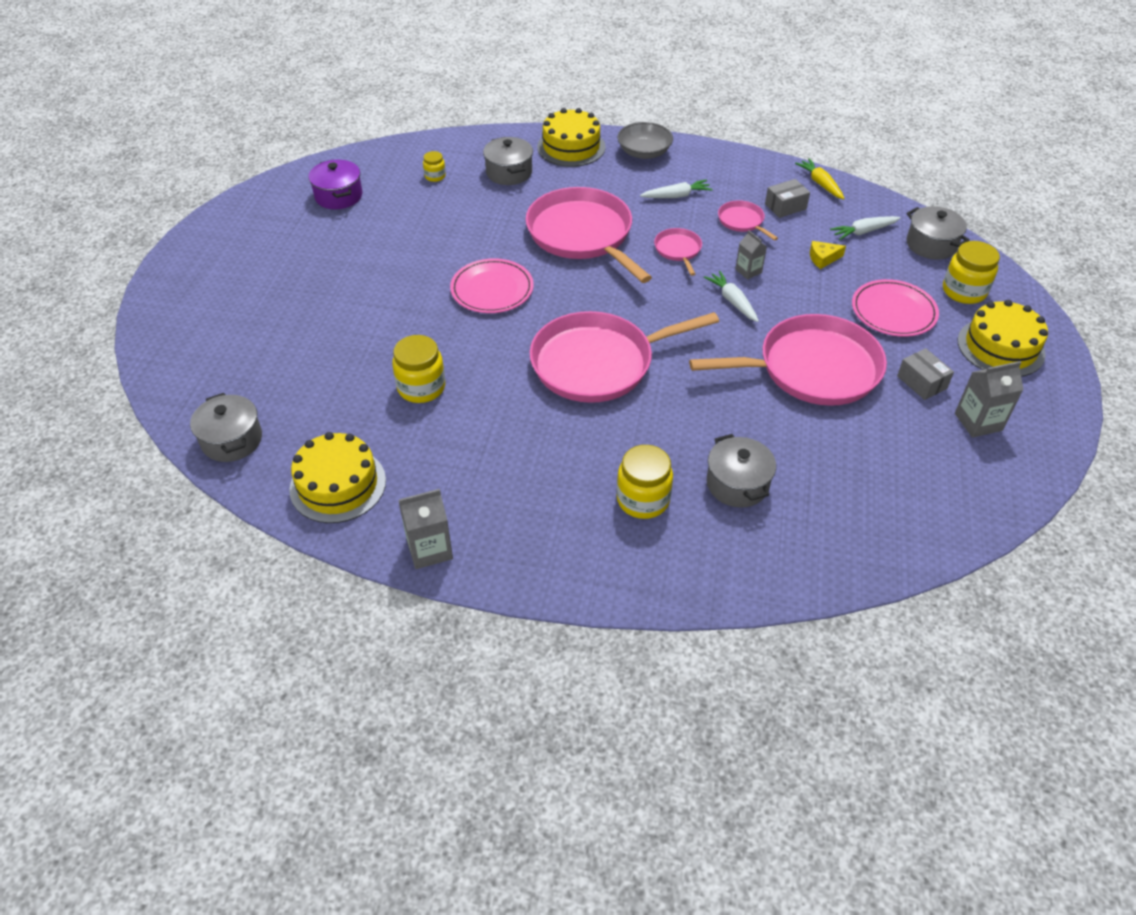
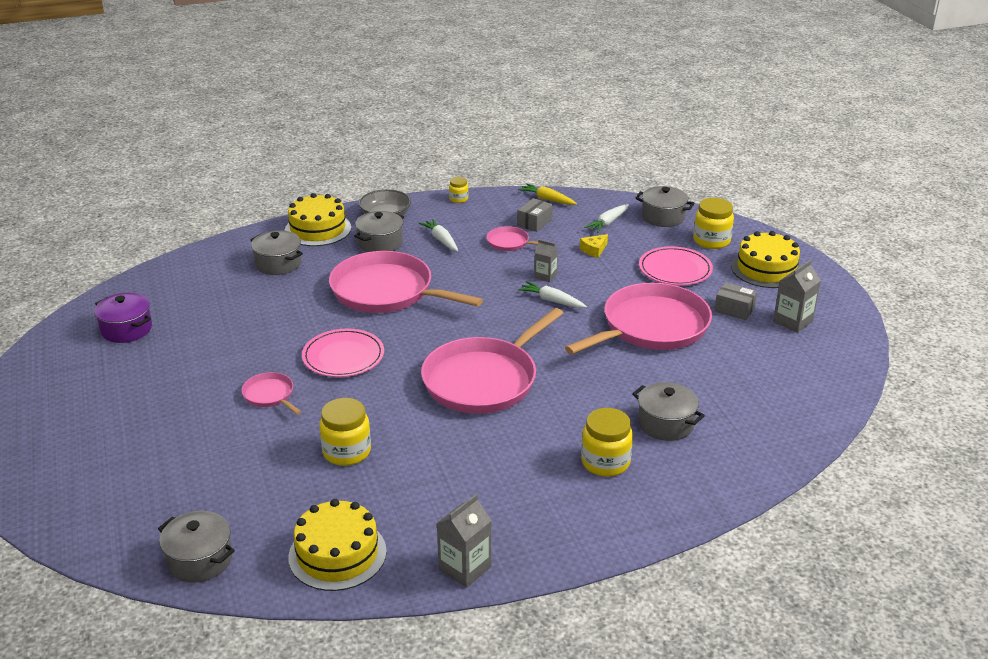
camera: 30 degrees left, 15 degrees down
yellow jar [423,151,446,182] -> yellow jar moved to [449,177,468,203]
white carrot [640,180,713,198] -> white carrot turned 75 degrees counterclockwise [419,219,458,251]
pink pan [654,228,702,276] -> pink pan moved to [241,372,301,414]
none -> grey pot [354,211,404,252]

